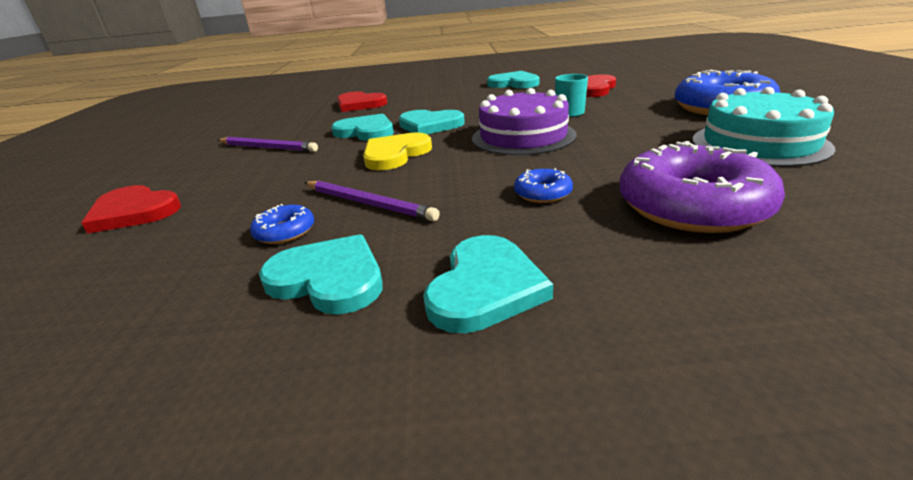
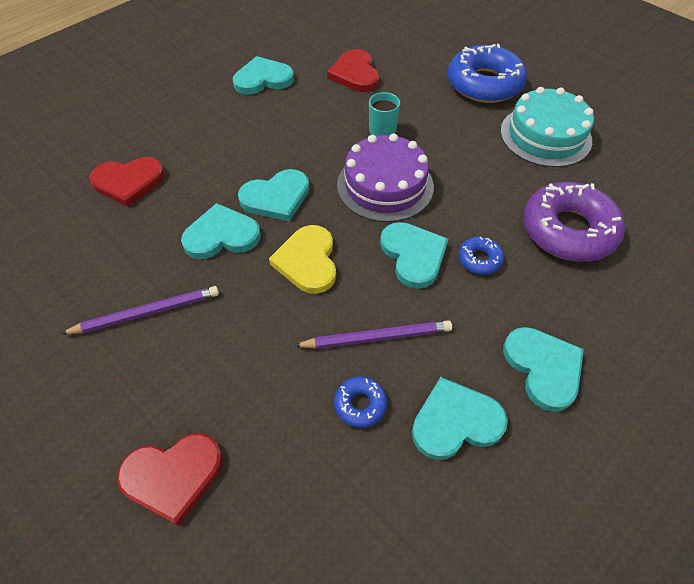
camera: 45 degrees left, 25 degrees up
none -> turquoise heart [380,222,448,289]

